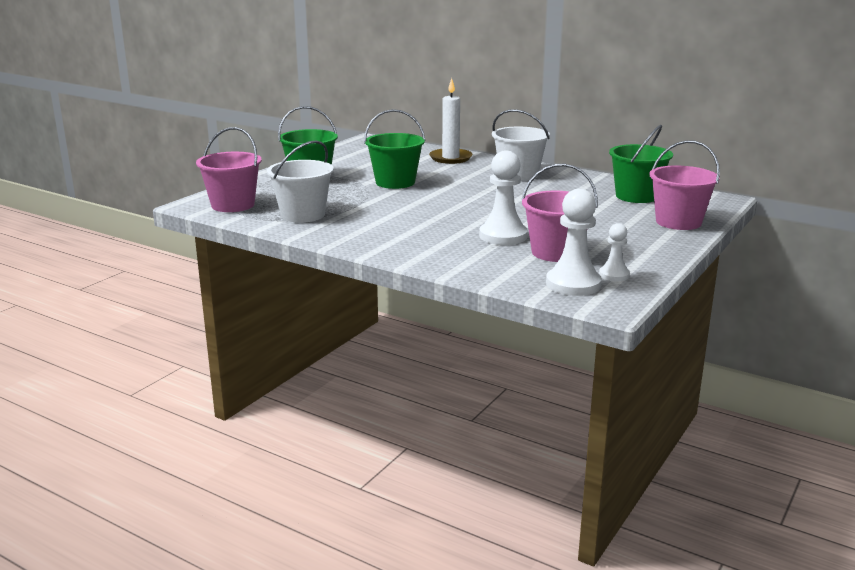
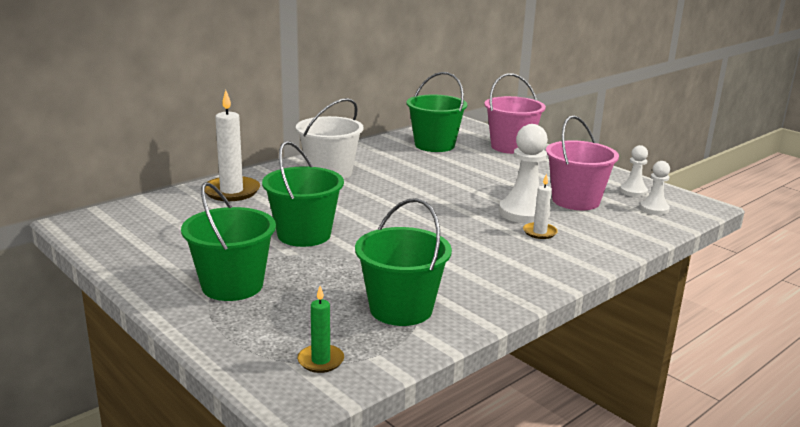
camera: 75 degrees left, 0 degrees up
pink bucket [196,127,262,212] -> green candle [297,286,344,373]
white bucket [267,140,334,223] -> green bucket [355,198,452,326]
white pawn [546,188,602,296] -> white pawn [640,161,670,215], size x0.56
none -> white candle [523,173,558,239]

